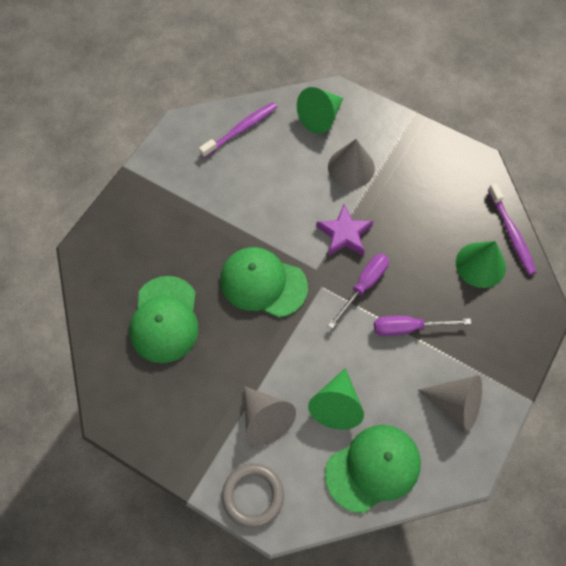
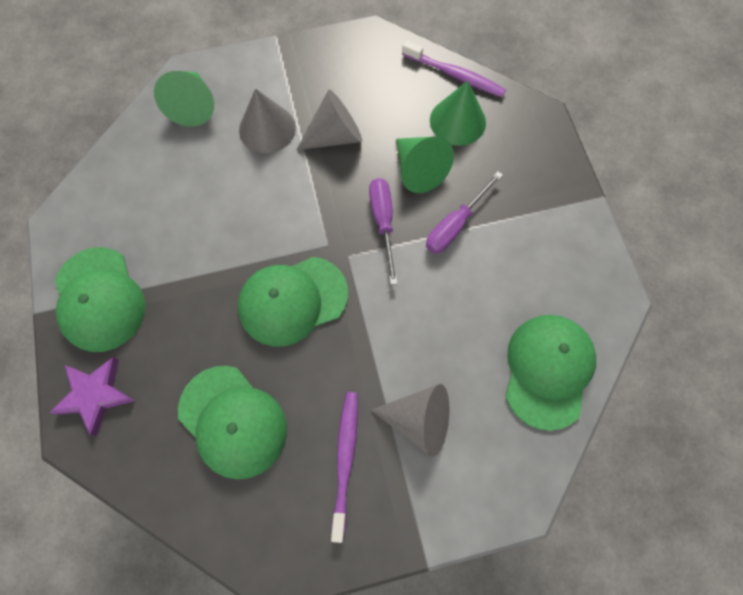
camera: 45 degrees left, 5 degrees up
purple toothbrush [199,102,277,158] -> purple toothbrush moved to [331,392,358,543]
grey ring [222,464,284,528] -> none
green cone [308,368,364,430] -> green cone moved to [396,136,454,193]
purple star [316,205,373,256] -> purple star moved to [50,357,134,436]
grey cone [418,375,482,431] -> grey cone moved to [296,90,362,150]
none -> green cap [55,247,146,352]

